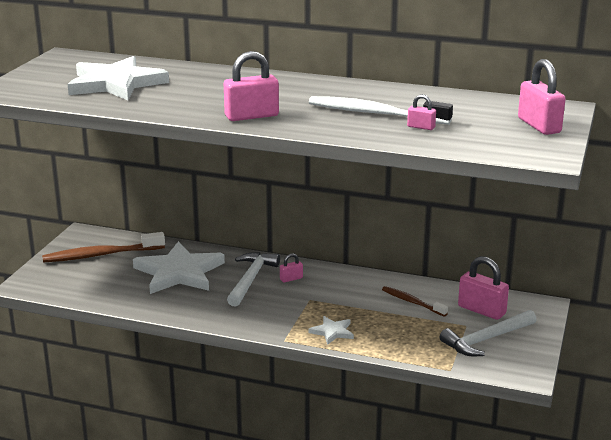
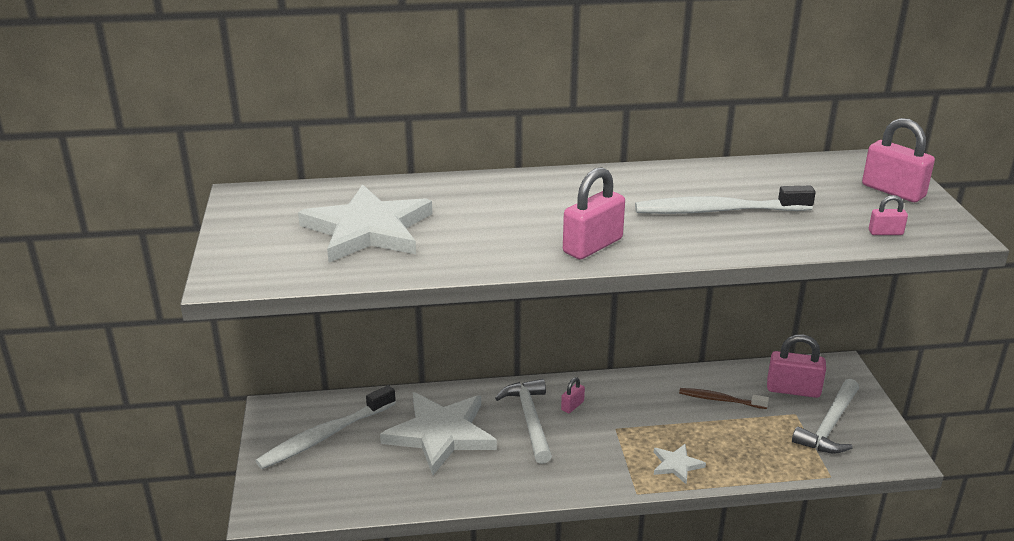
camera: 25 degrees left, 5 degrees up
brown toothbrush [42,232,165,262] -> white toothbrush [255,385,396,469]
pink padlock [407,94,436,130] -> pink padlock moved to [869,195,908,235]

